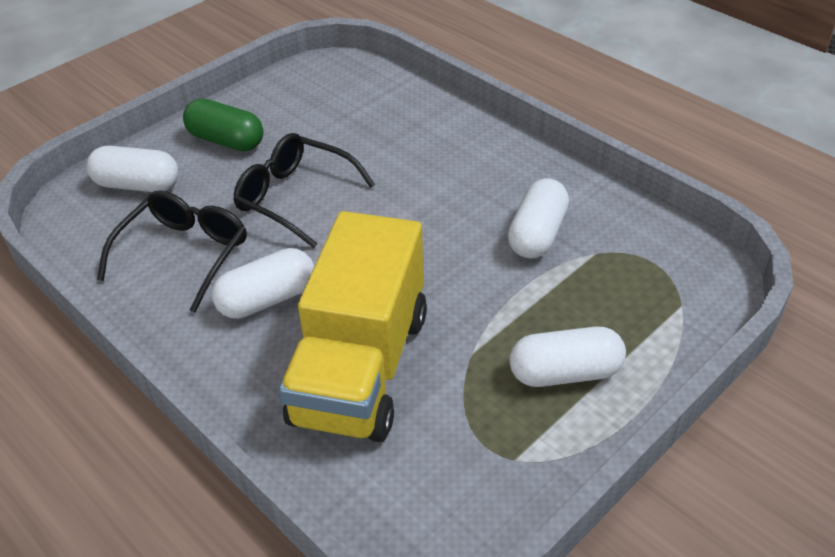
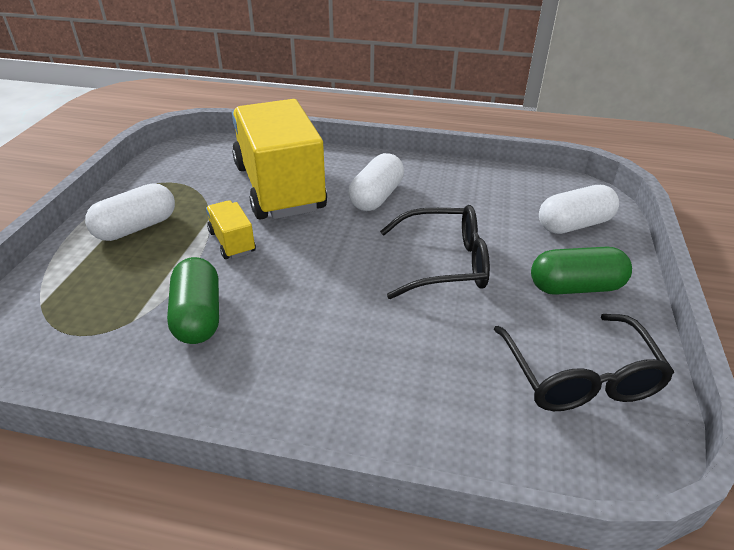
camera: 145 degrees right, 5 degrees down
black glasses [97,191,247,313] -> black glasses moved to [494,314,674,411]
white capsule [508,178,569,259] -> green capsule [167,257,219,344]
none -> yellow truck [206,200,256,259]

